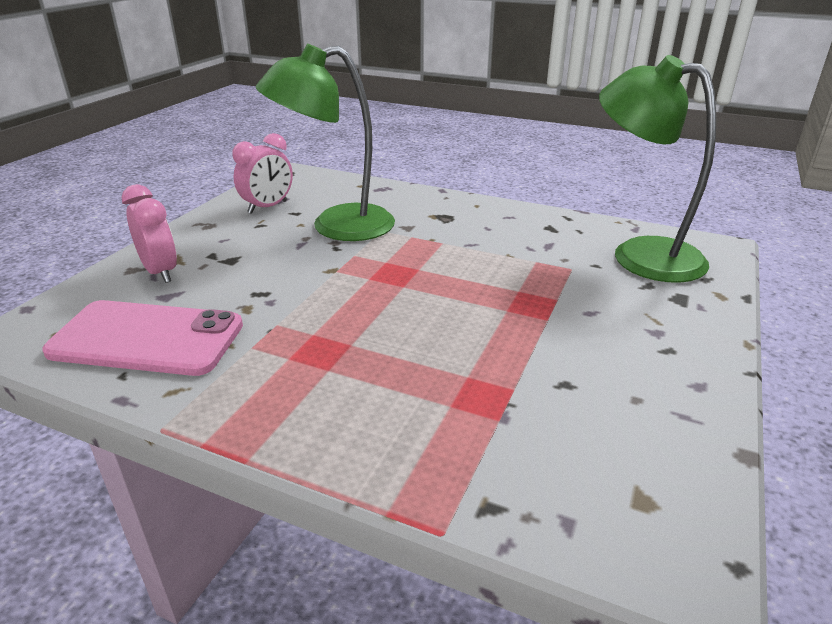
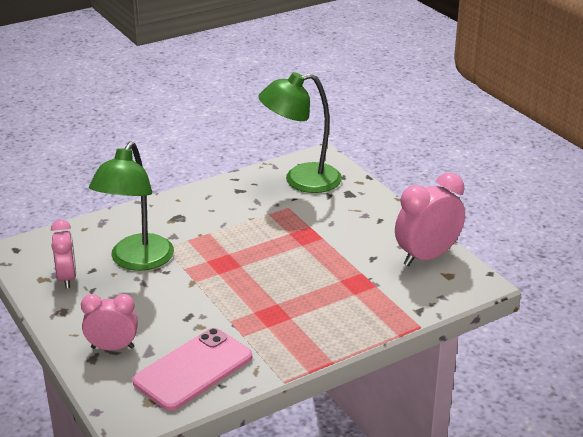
camera: 55 degrees left, 0 degrees up
none -> pink clock [395,173,465,266]

